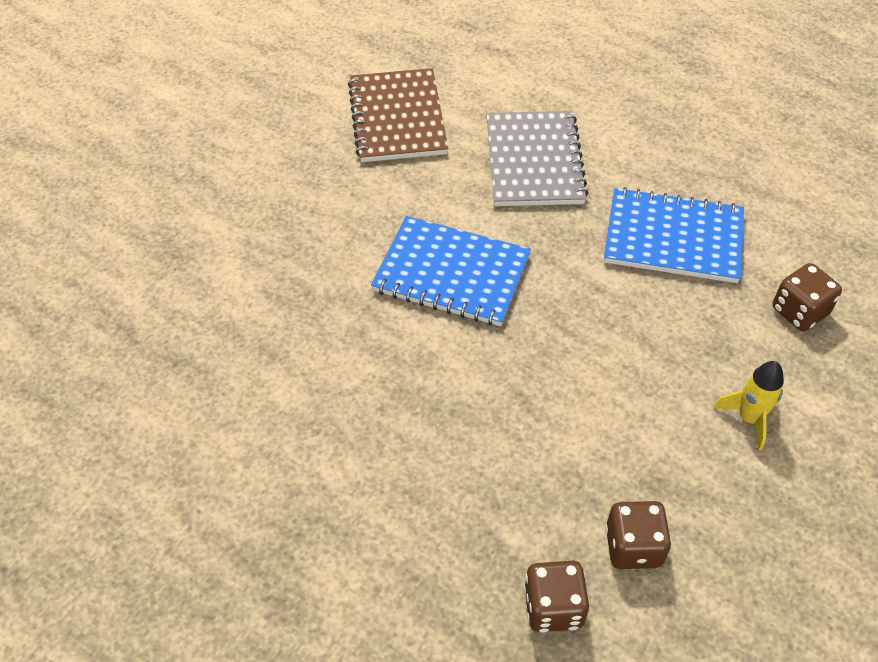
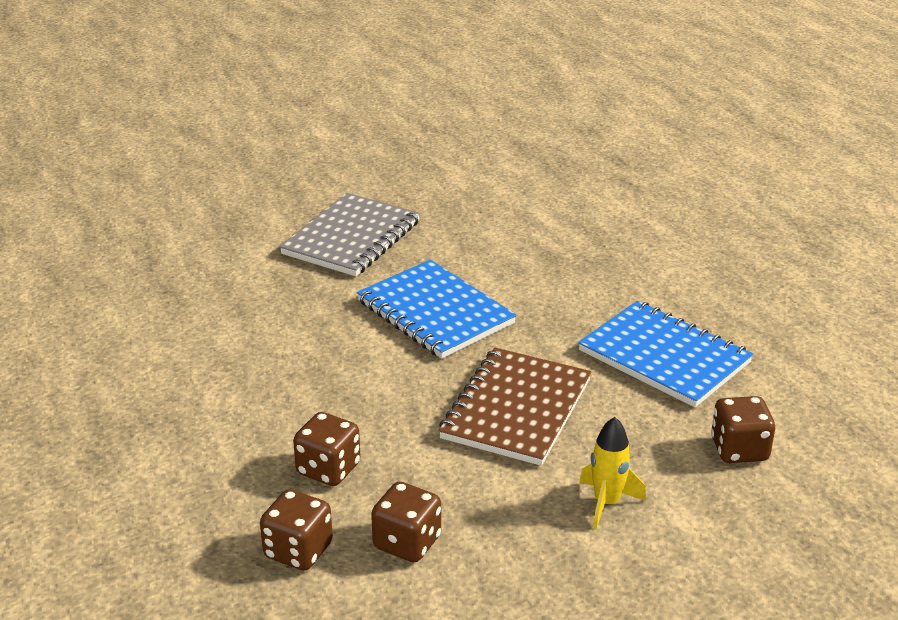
camera: 30 degrees right, 20 degrees down
brown notebook [348,68,448,162] -> brown notebook moved to [439,348,591,466]
grey notebook [486,111,588,206] -> grey notebook moved to [279,193,420,276]
none -> brown dice [293,412,361,486]

